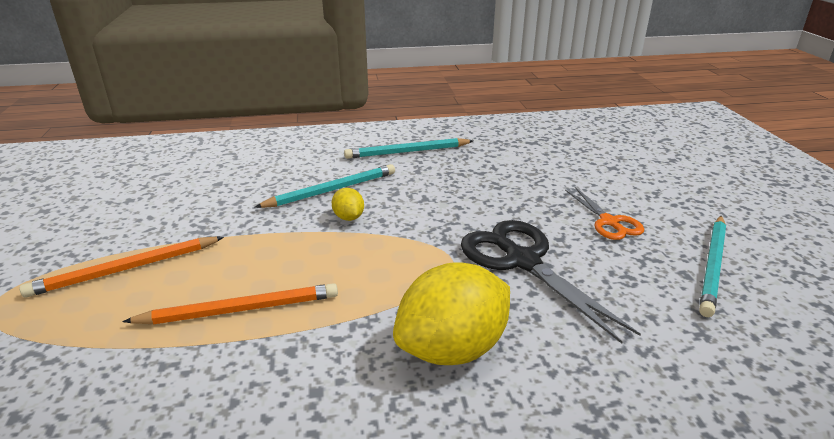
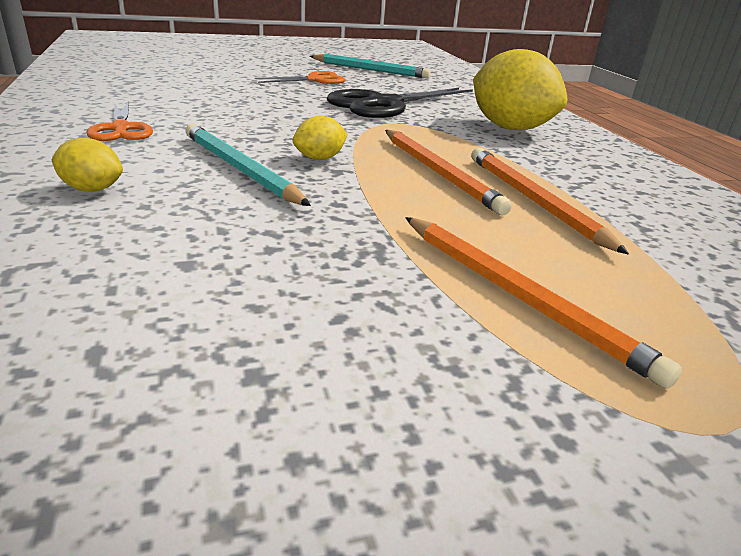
camera: 100 degrees left, 0 degrees up
turquoise pencil [344,138,473,159] -> orange scissors [86,101,153,141]
none -> yellow lemon [51,138,123,192]
none -> orange pencil [385,130,512,215]

